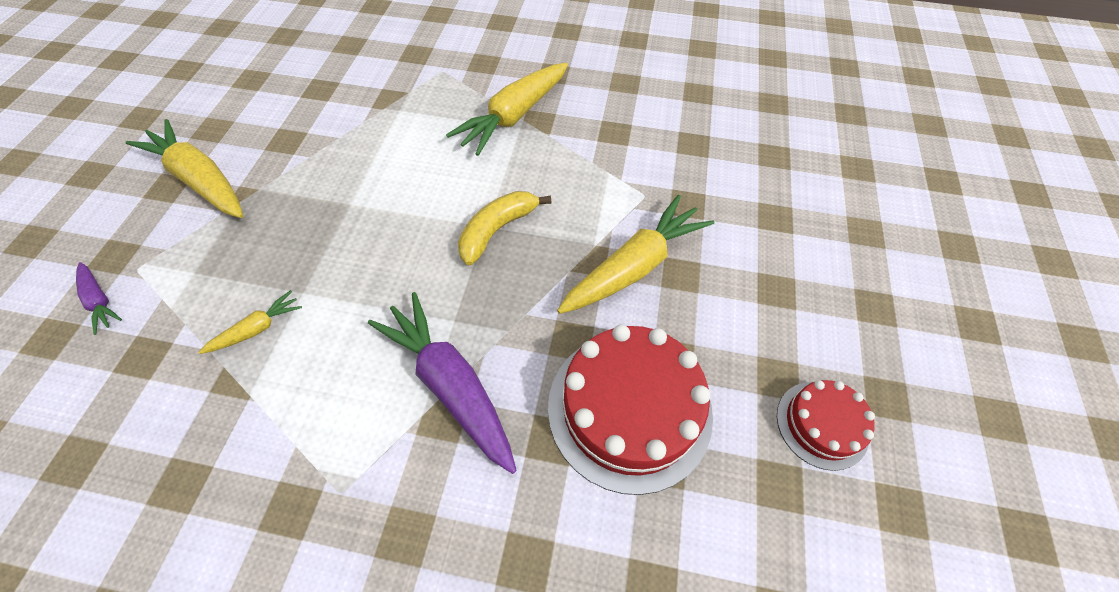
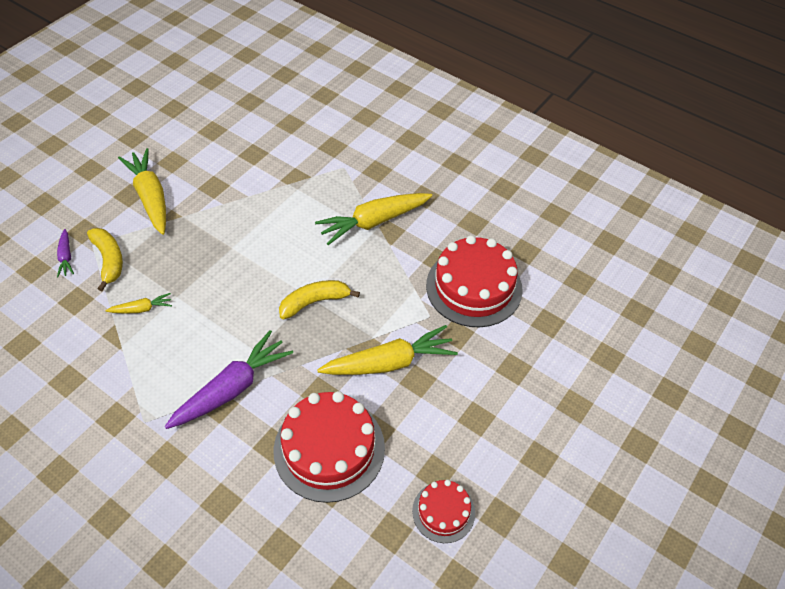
camera: 25 degrees right, 5 degrees down
purple carrot [368,292,517,474] -> purple carrot turned 60 degrees clockwise [165,330,293,429]
none -> yellow banana [87,228,123,291]
none -> red cake [426,235,523,327]

